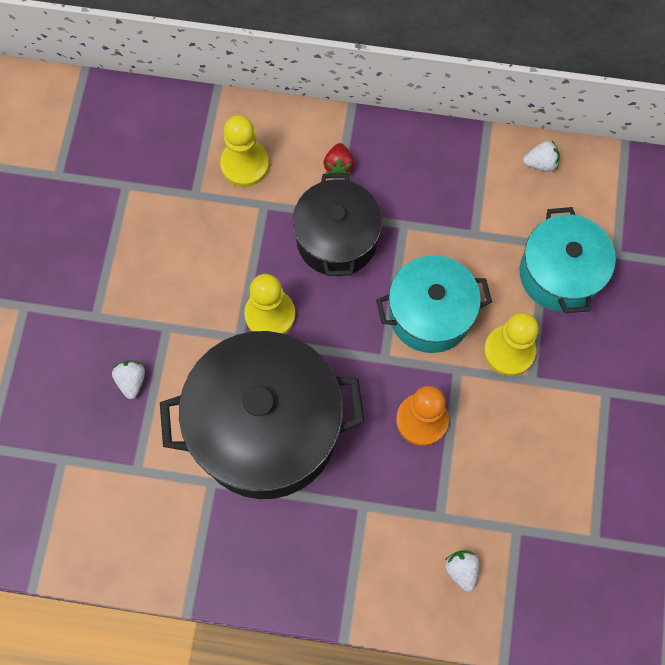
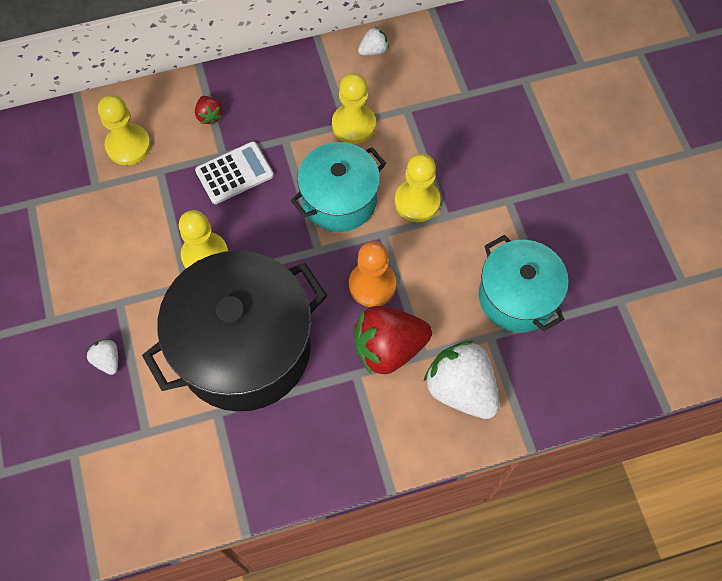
camera: 25 degrees left, 5 degrees down
black pot [292,173,382,276] -> white calculator [195,141,274,204]
white strawberry [445,550,479,592] -> white strawberry [423,341,499,419], size x2.17
turquoise pot [520,207,616,313] -> turquoise pot moved to [479,235,569,333]
none -> yellow pawn [332,73,376,144]
none -> red strawberry [354,306,432,375]

